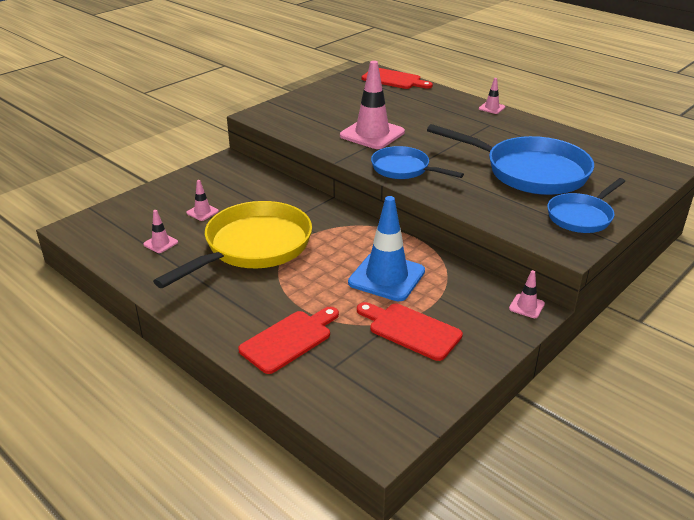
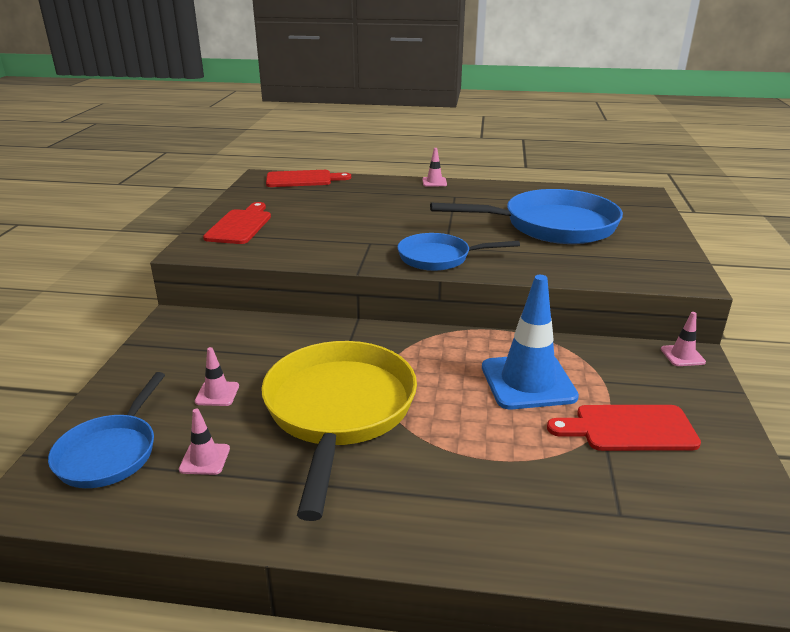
camera: 35 degrees left, 5 degrees down
red cutting board [238,307,339,374] -> red cutting board moved to [203,202,271,244]
pink traffic cone [340,61,405,149] -> none
blue pan [547,178,625,233] -> blue pan moved to [48,372,165,488]

